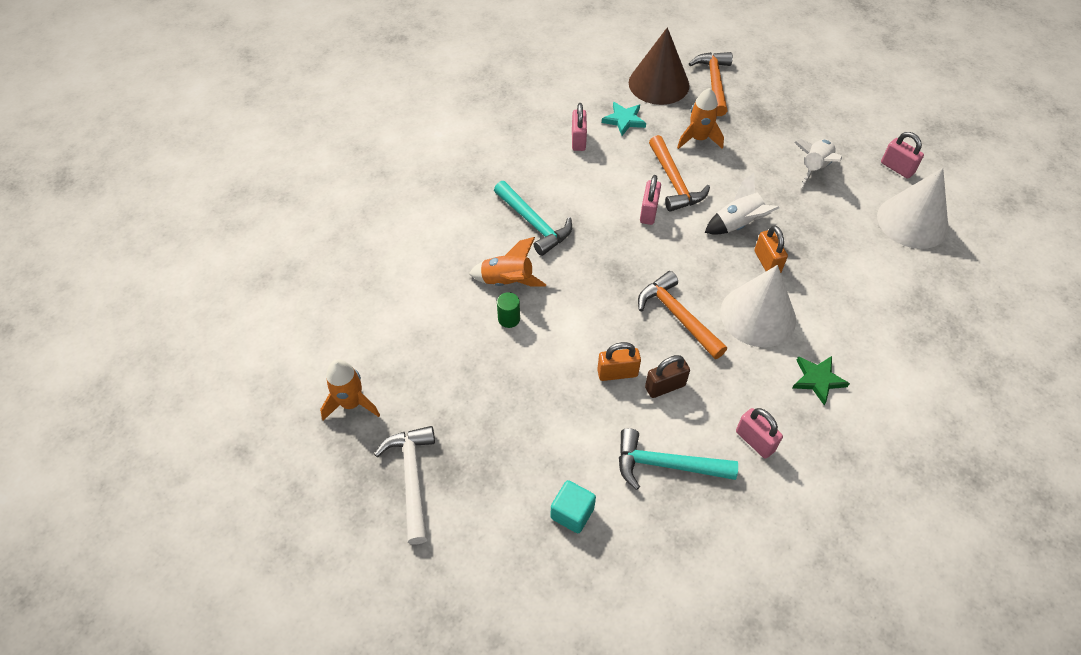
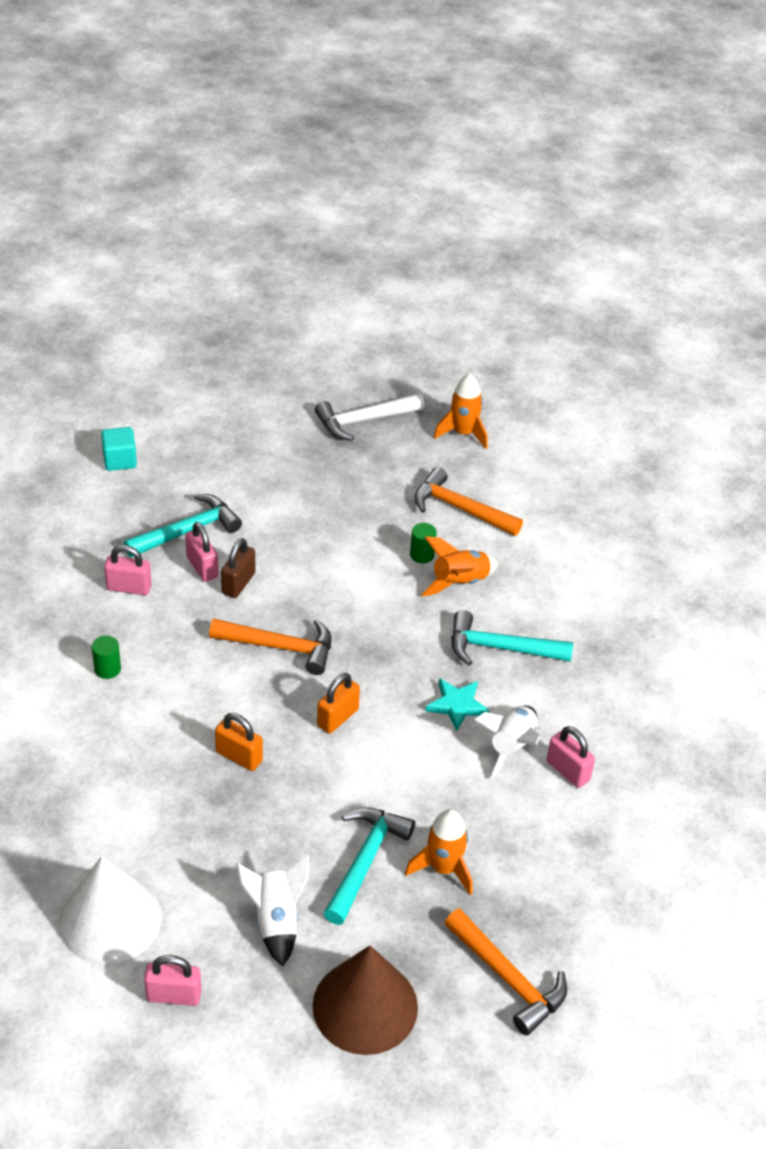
camera: 135 degrees right, 10 degrees down
white hammer [374,426,435,545] -> white hammer turned 120 degrees clockwise [315,393,425,441]
turquoise cube [550,480,596,533] -> turquoise cube moved to [101,427,137,471]
orange padlock [597,342,641,381] -> orange padlock moved to [317,673,360,734]
turquoise star [602,102,646,136] -> turquoise star moved to [426,678,490,731]
brown cone [629,27,690,105] -> brown cone moved to [313,945,418,1055]
pink padlock [640,175,661,225] -> pink padlock moved to [185,522,219,582]
orange hammer [649,135,710,212] -> orange hammer moved to [414,467,523,536]
white rocket [705,173,779,235] -> white rocket moved to [474,706,540,779]
white cone [721,265,796,347] -> none
green star [793,356,850,405] -> green cylinder [92,635,121,679]
none -> turquoise hammer [323,808,415,925]

